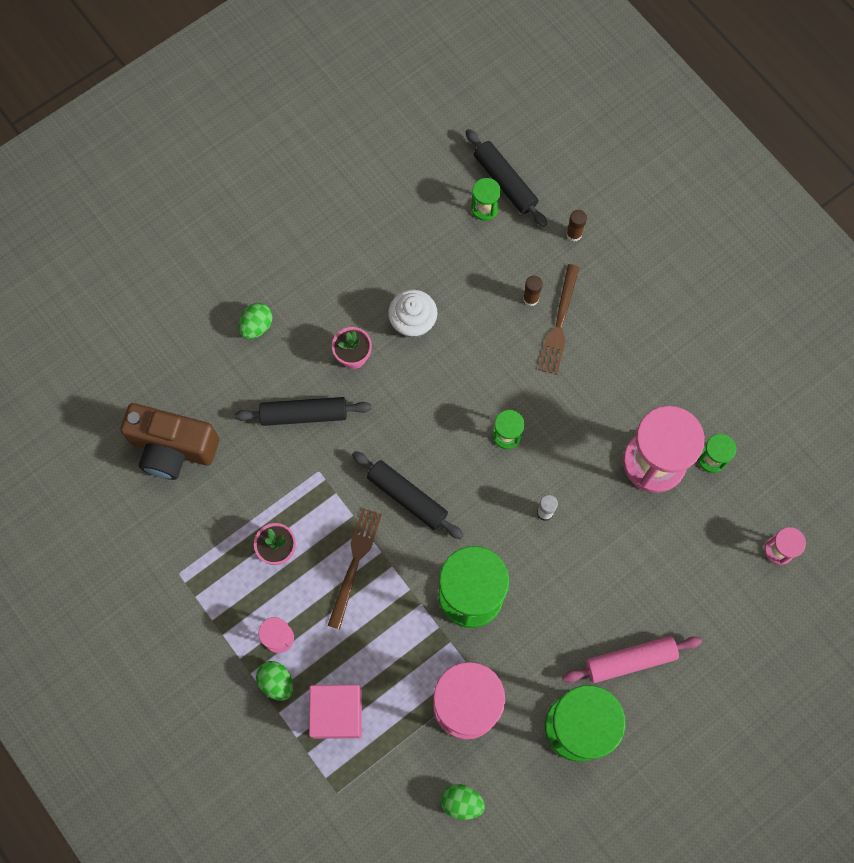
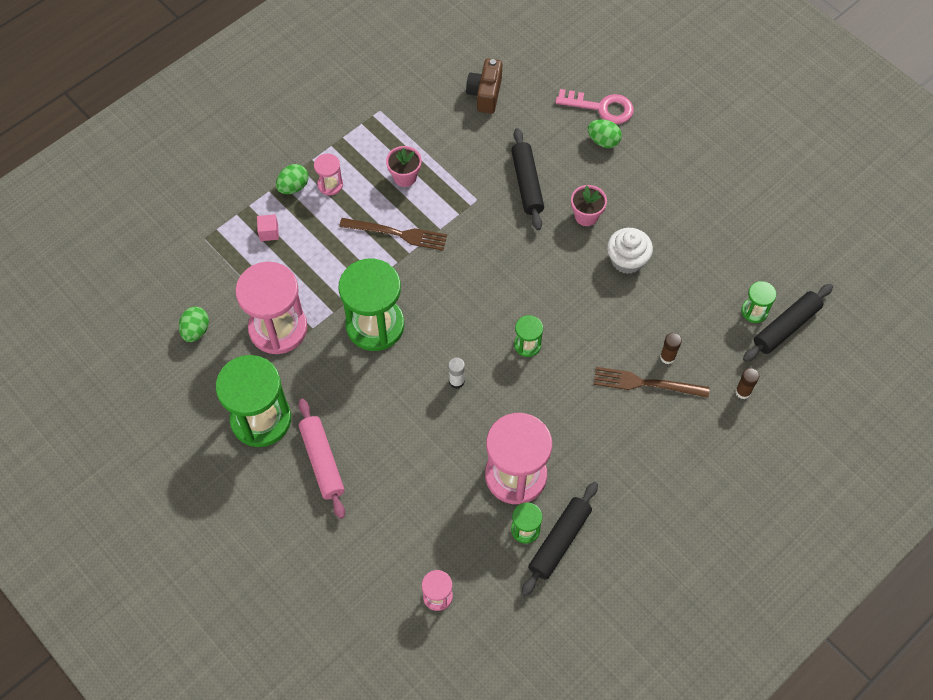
camera: 85 degrees right, 10 degrees down
brown camera [120,403,219,480] -> brown camera [466,59,502,114], size x0.65
pink cube [309,685,362,739] -> pink cube [257,214,279,241], size x0.46
black rolling pin [352,451,464,539] -> black rolling pin moved to [521,482,598,596]
none -> pink key [555,89,634,124]

